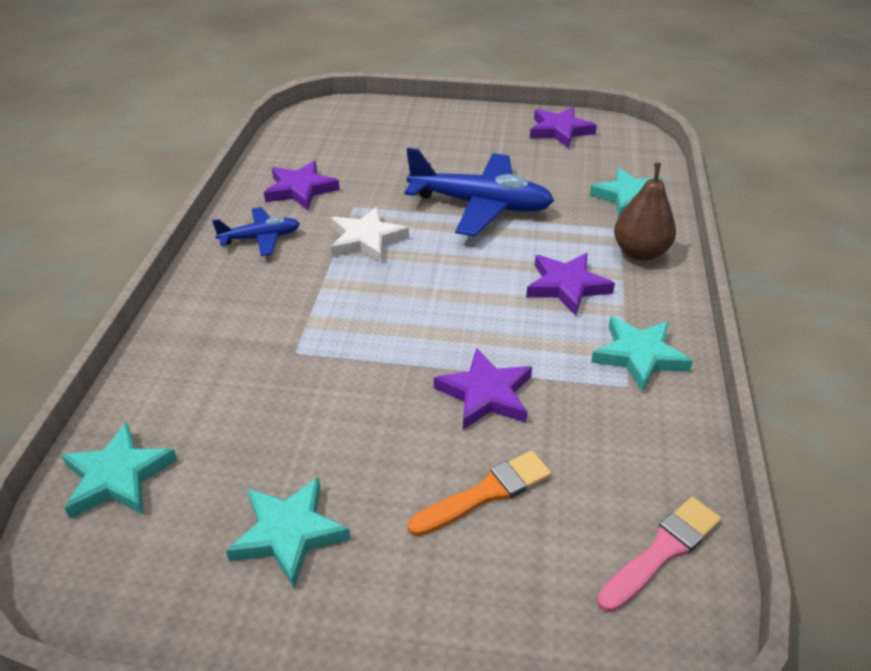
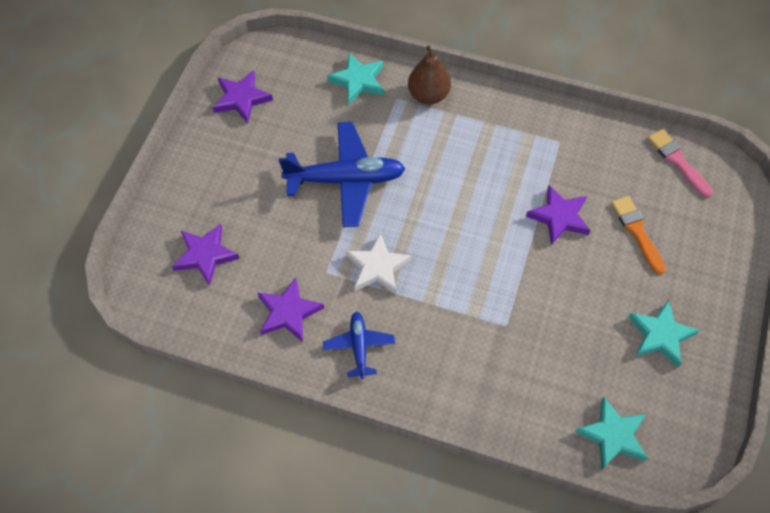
camera: 80 degrees left, 20 degrees up
blue plane [404,148,554,236] -> blue plane turned 60 degrees clockwise [279,122,406,227]
purple star [526,253,615,316] -> purple star moved to [172,223,240,286]
turquoise star [591,316,693,392] -> none

